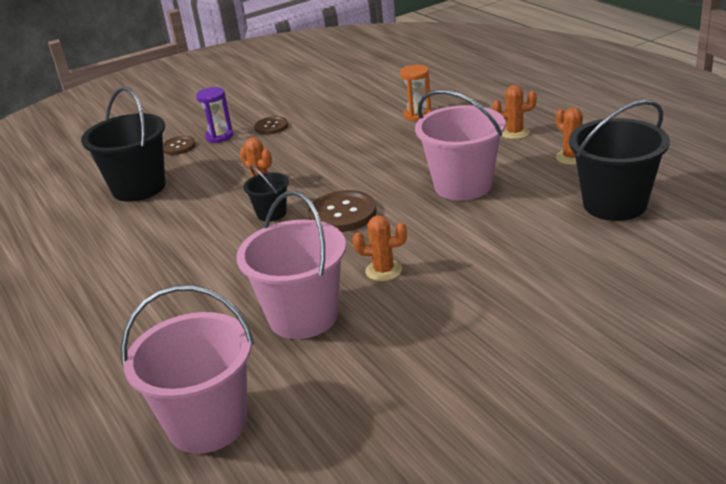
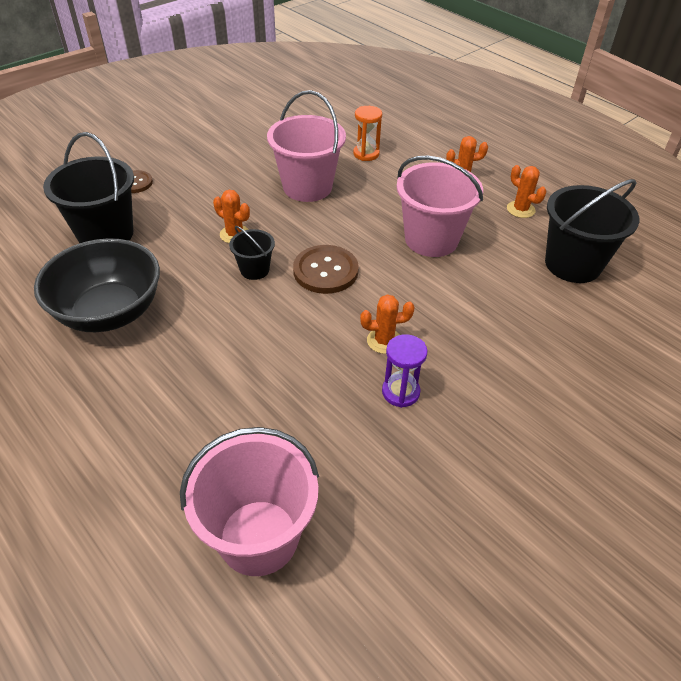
camera: 15 degrees left, 15 degrees up
purple hourglass [196,87,233,143] -> purple hourglass moved to [382,334,428,408]
pink bucket [237,191,346,339] -> pink bucket moved to [267,90,346,202]
brown button [255,116,288,135] -> none
none -> black bowl [34,238,160,332]

